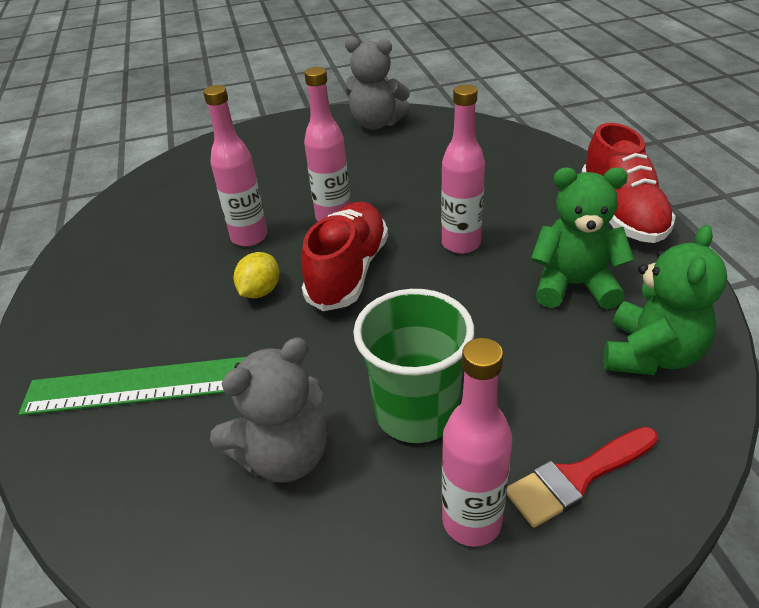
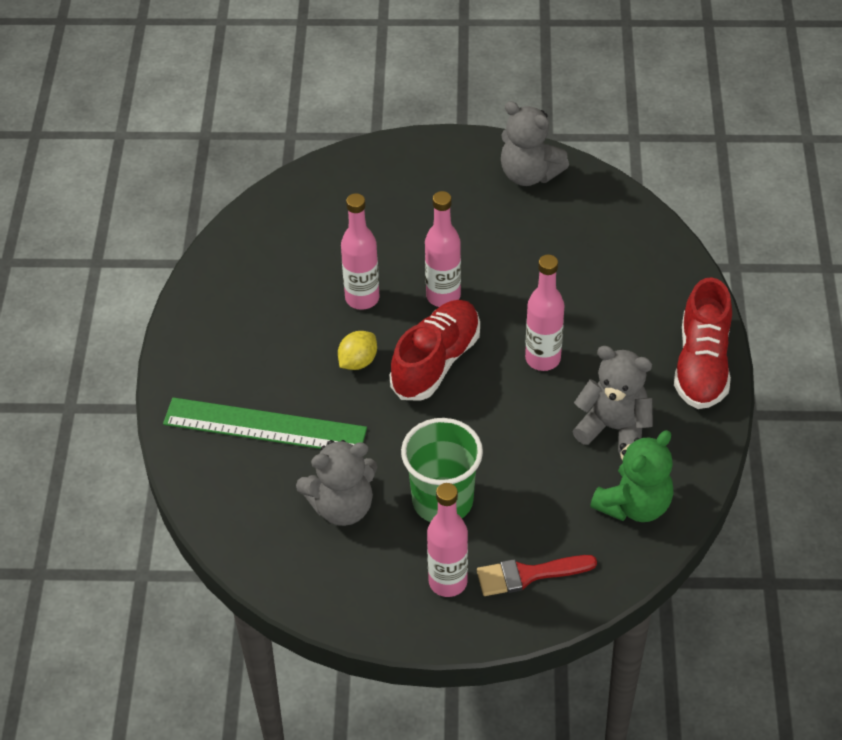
camera: 15 degrees right, 10 degrees up
green teddy bear [531,167,634,309] -> grey teddy bear [573,346,653,455]

